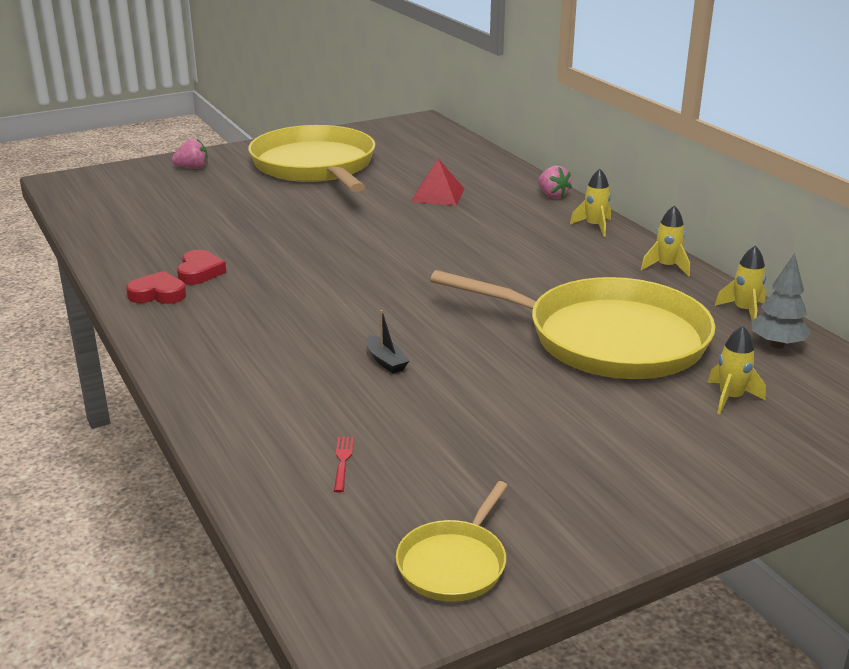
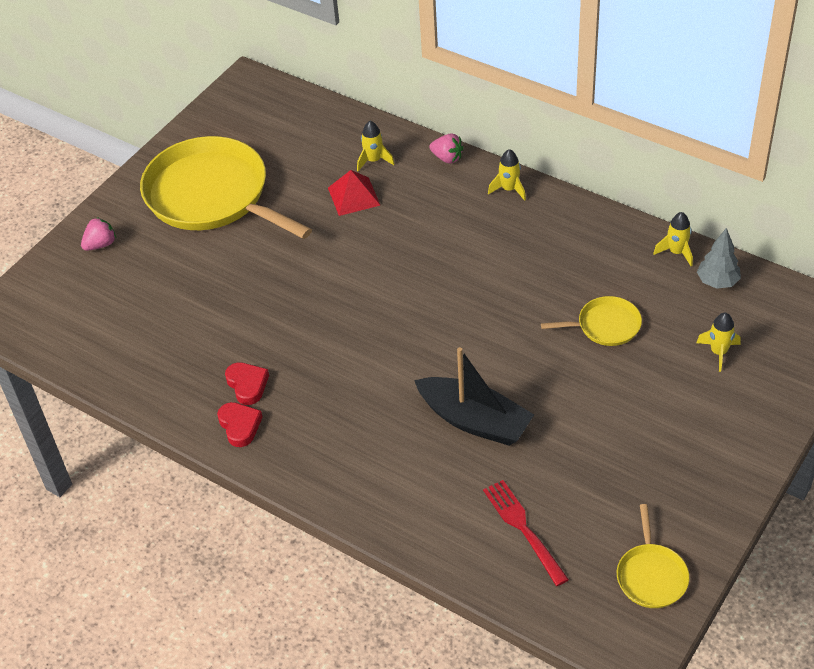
camera: 25 degrees left, 20 degrees up
red heart [126,271,186,304] -> red heart turned 90 degrees clockwise [217,402,263,447]
red fork [334,437,354,493] -> red fork [483,480,569,586], size x2.02
black boat [367,310,409,373] -> black boat [414,347,534,446], size x2.40
yellow pan [430,270,715,379] -> yellow pan [541,296,642,346], size x0.45
yellow rocket [641,205,690,277] -> yellow rocket moved to [357,121,394,171]

